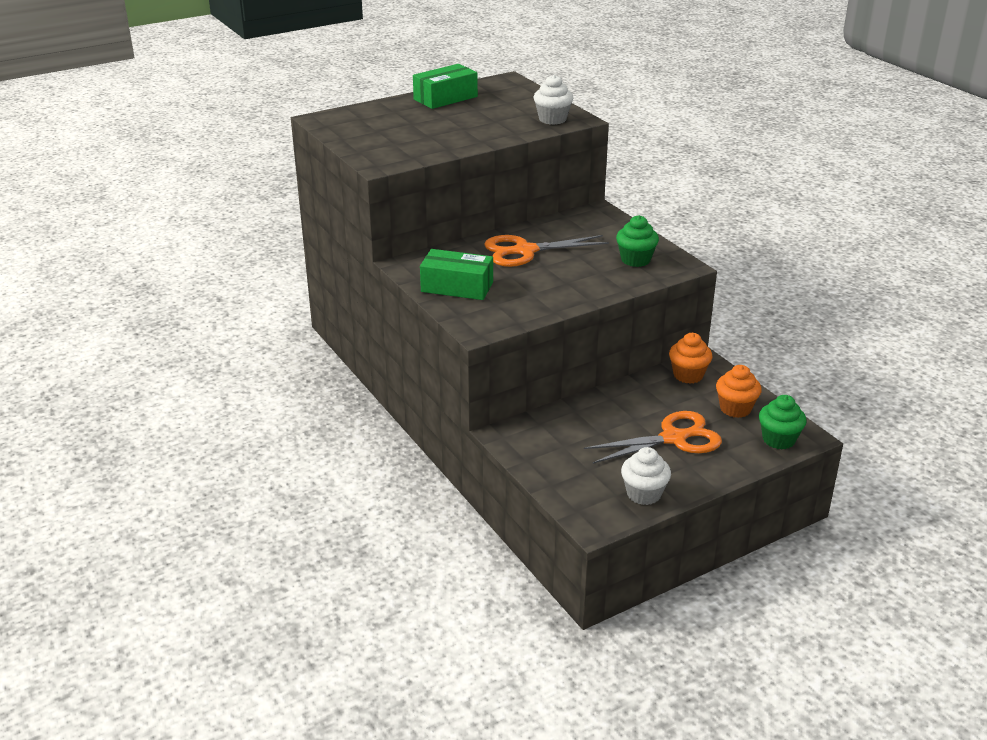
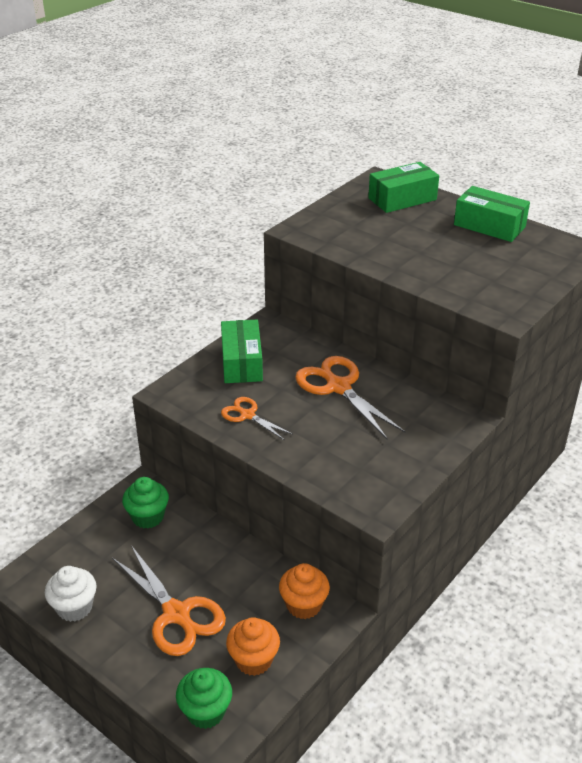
camera: 70 degrees right, 5 degrees up
white cupcake [534,74,573,125] -> none
green cupcake [616,215,659,267] -> green cupcake moved to [122,477,169,529]
none -> orange scissors [221,397,292,440]
none -> green box [368,162,439,213]

